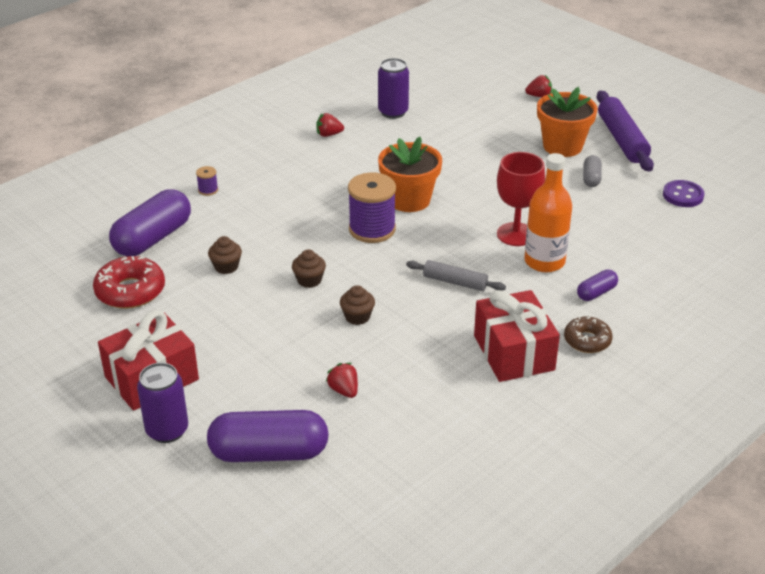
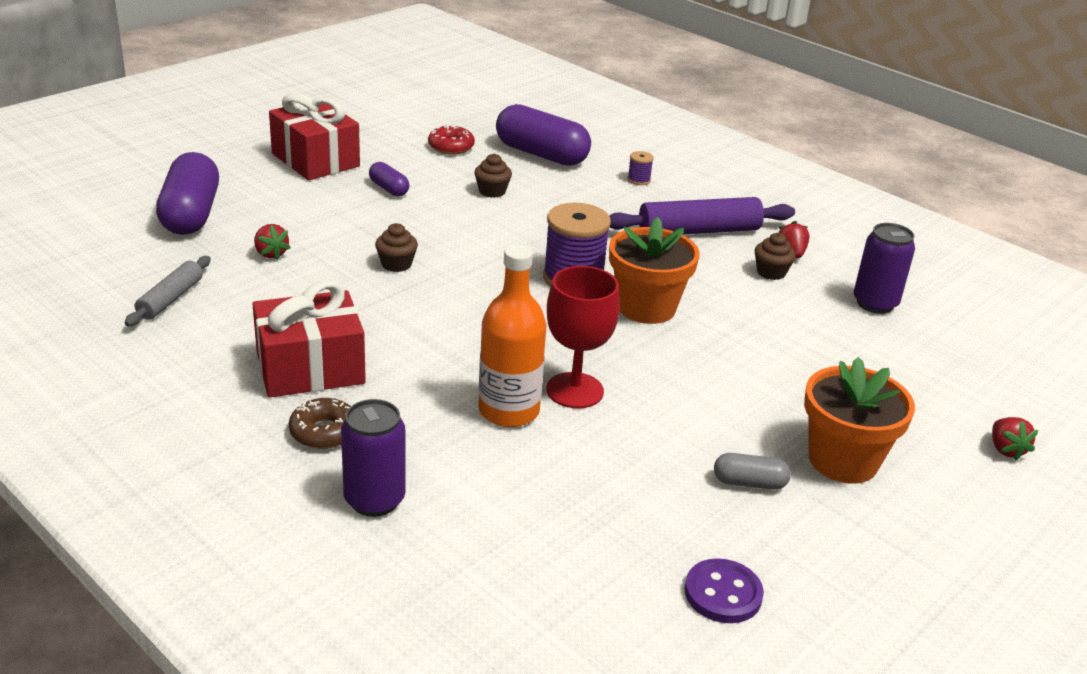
camera: 85 degrees right, 5 degrees down
red donut [93,256,165,309] -> red donut [428,125,475,154], size x0.65
purple can [137,363,188,443] -> purple can moved to [341,399,406,517]
brown cupcake [292,250,326,288] -> brown cupcake moved to [755,233,796,280]
red strawberry [326,363,358,398] -> red strawberry turned 90 degrees clockwise [254,224,291,260]
grey rolling pin [406,260,506,291] -> grey rolling pin moved to [125,256,211,326]
purple capsule [577,270,618,301] -> purple capsule moved to [369,162,410,196]
purple rolling pin [597,91,654,172] -> purple rolling pin moved to [610,197,795,234]

